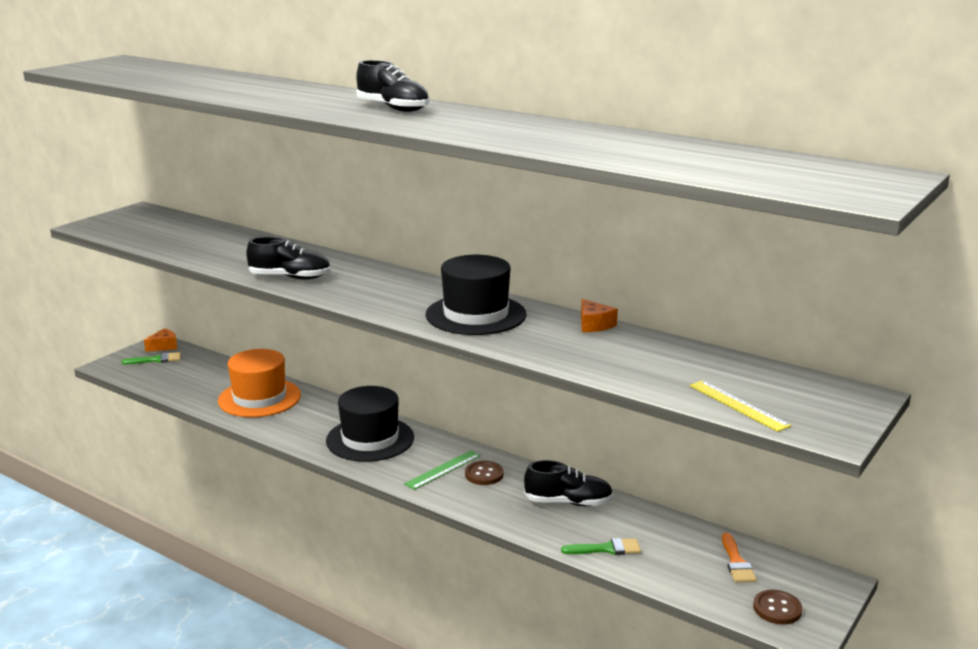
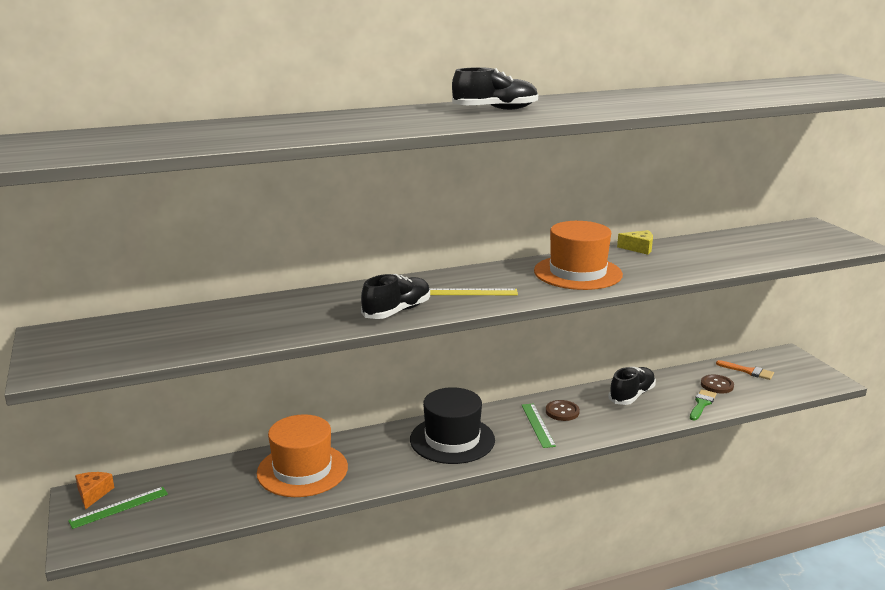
camera: 55 degrees left, 0 degrees up
green brush [121,352,181,365] -> green ruler [68,487,168,529]
black hat [425,255,526,335] -> orange hat [534,221,623,290]
orange cheese [581,299,618,332] -> yellow cheese [617,230,653,255]
yellow ruler [690,380,791,432] -> yellow ruler moved to [430,288,518,295]
brown button [753,590,803,625] -> brown button moved to [701,375,734,393]

